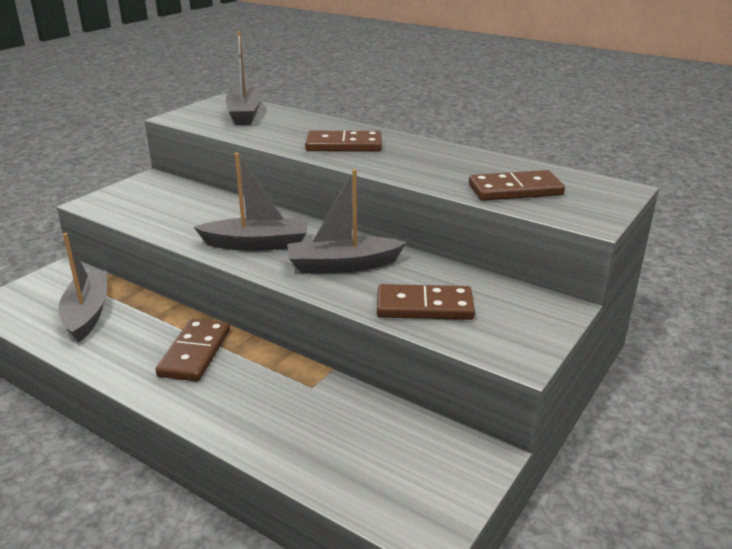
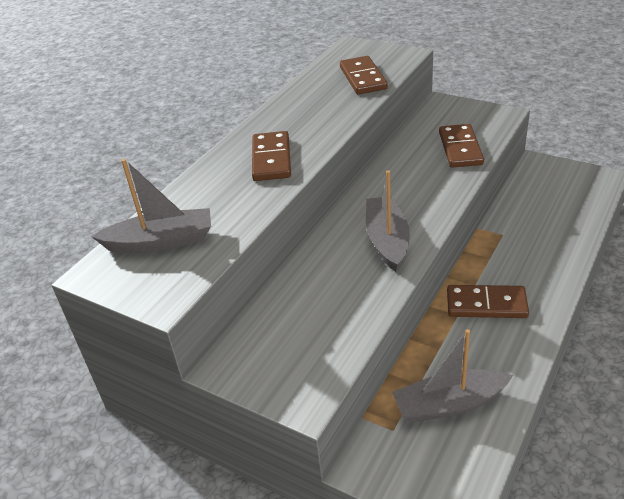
camera: 90 degrees left, 10 degrees up
grey boat [287,169,407,274] -> none

